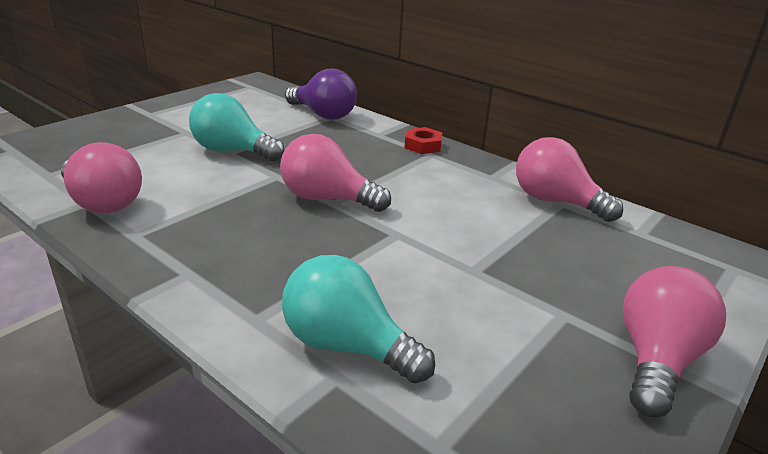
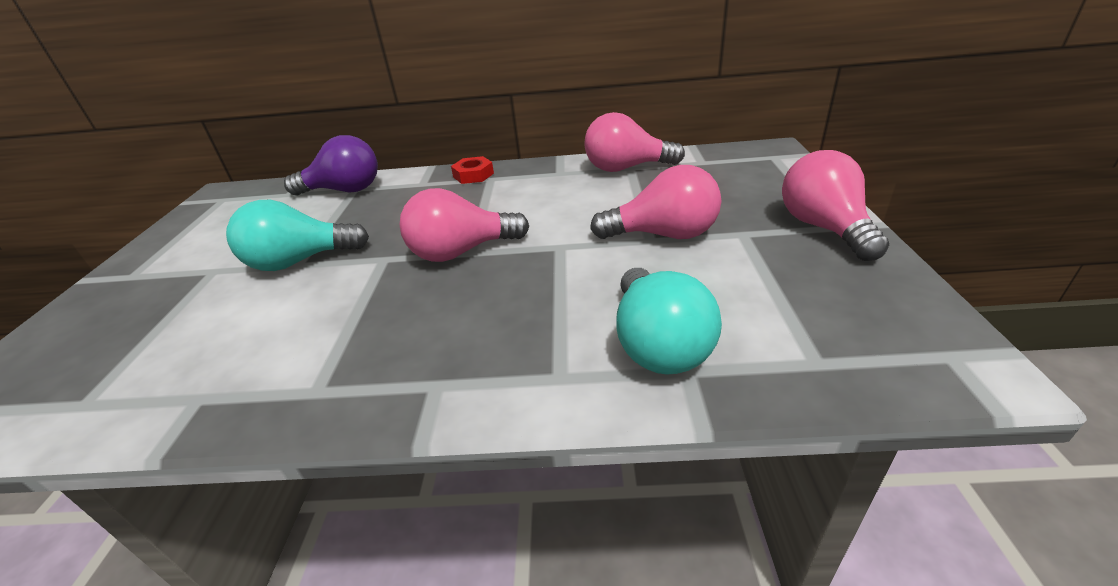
camera: 35 degrees left, 5 degrees up
pink light bulb [61,142,142,213] -> pink light bulb moved to [590,165,721,239]
turquoise light bulb [282,255,435,383] -> turquoise light bulb turned 90 degrees counterclockwise [616,268,722,375]

